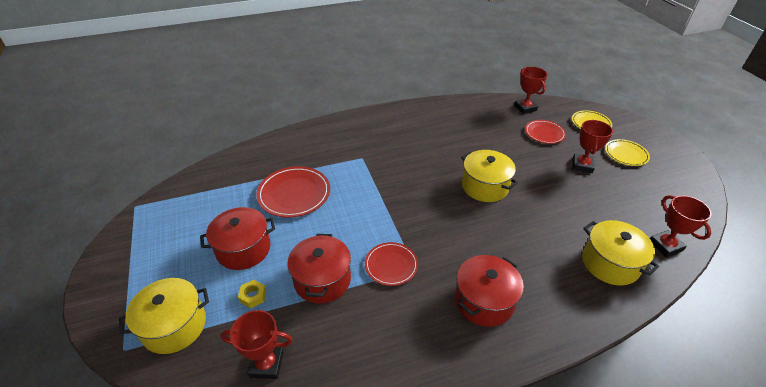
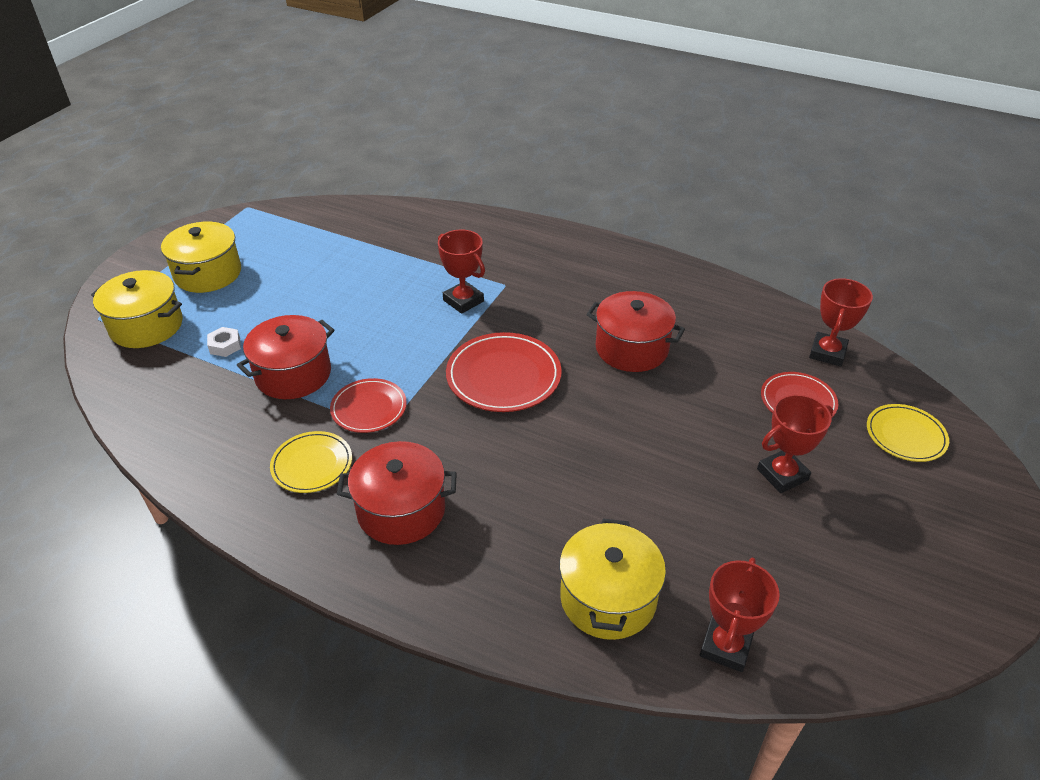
camera: 45 degrees right, 0 degrees up
red pot [200,207,275,270] -> red pot moved to [586,291,685,372]
red trophy [221,310,292,379] -> red trophy moved to [438,229,485,314]
yellow nut [238,280,266,308] -> white nut [207,327,241,357]
red plate [256,166,330,218] -> red plate moved to [446,332,562,412]
yellow pot [461,150,518,202] -> yellow pot moved to [161,222,241,293]
yellow plate [605,139,650,166] -> yellow plate moved to [270,431,352,493]

